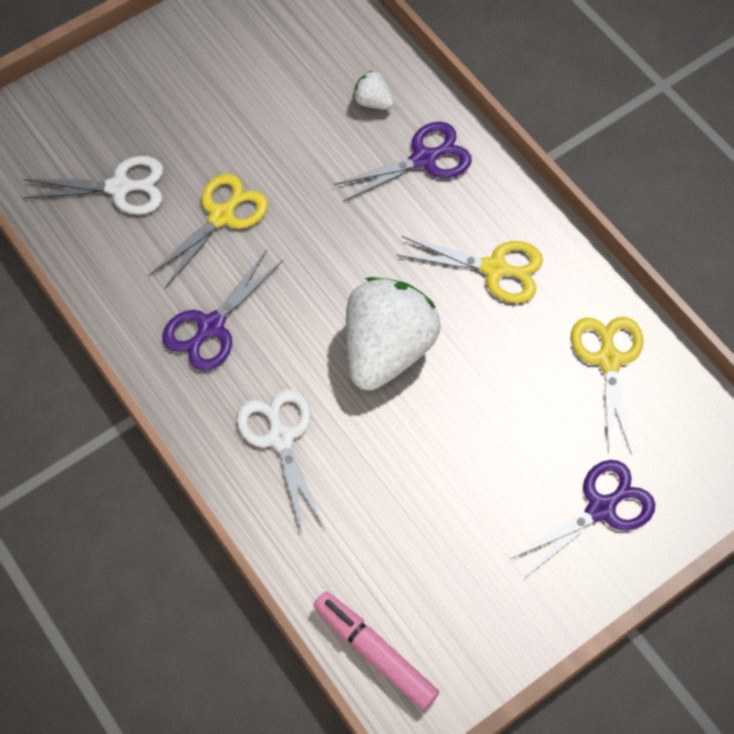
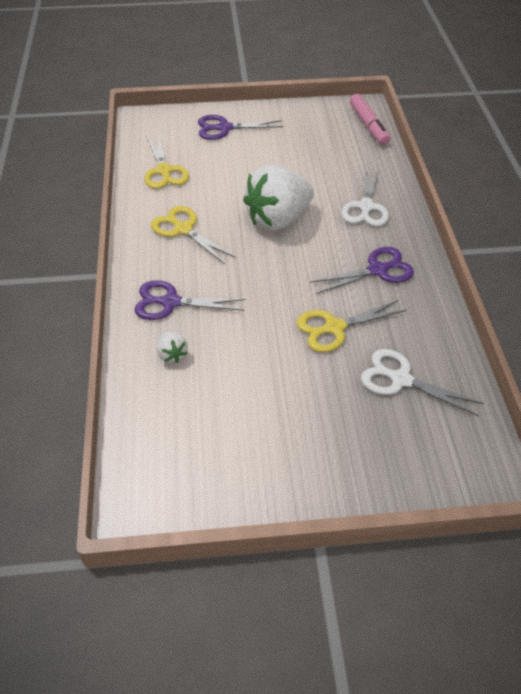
camera: 150 degrees left, 15 degrees down
yellow scissors [571,317,643,453] -> yellow scissors turned 45 degrees counterclockwise [144,136,189,189]

